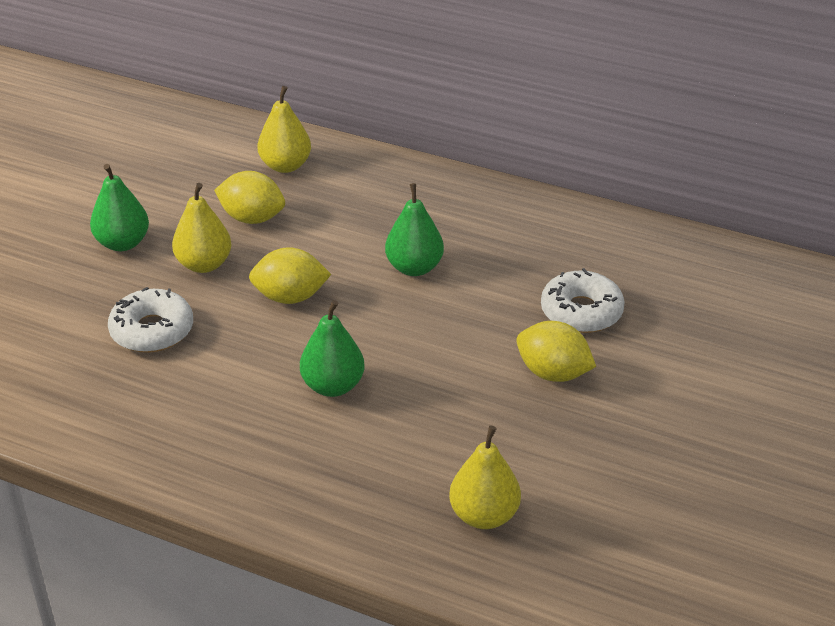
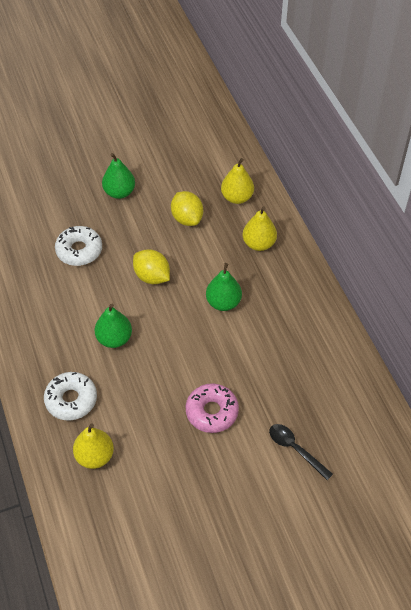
camera: 45 degrees right, 15 degrees up
yellow pear [172,183,231,273] -> yellow pear moved to [243,207,277,251]
yellow lemon [516,321,596,382] -> pink donut [185,383,239,433]
white donut [541,268,625,333] -> white donut moved to [44,372,97,421]
none -> black spoon [269,424,333,480]

